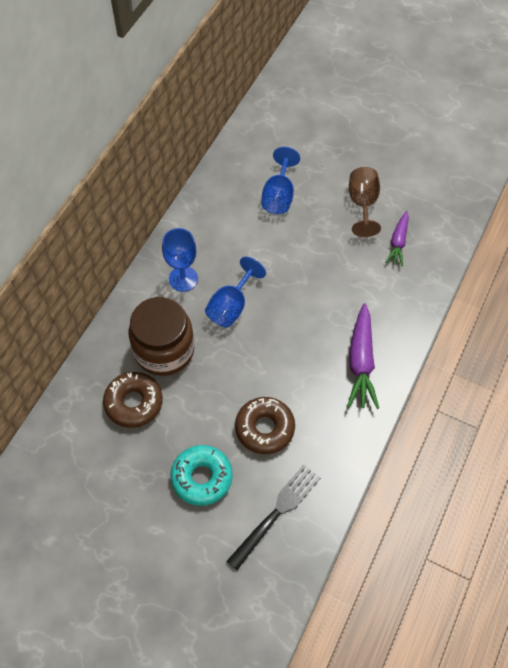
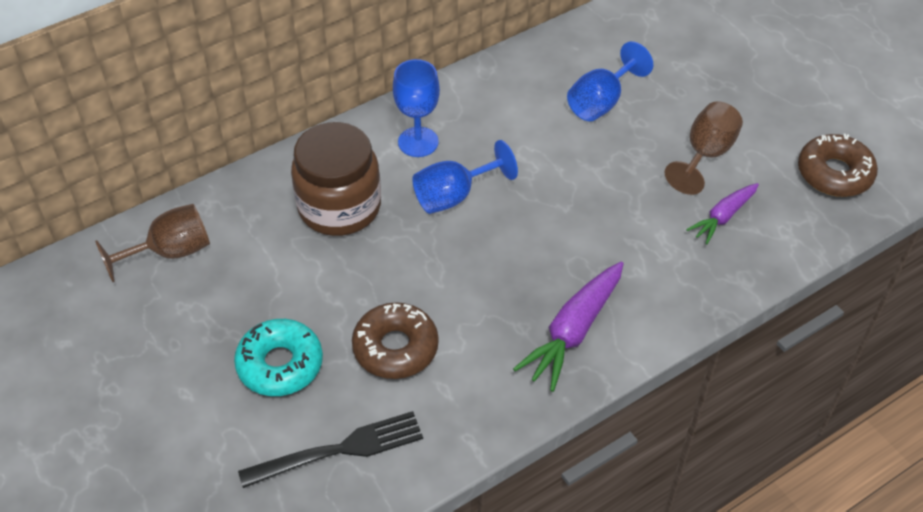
camera: 30 degrees right, 10 degrees down
brown donut [103,372,163,428] -> brown donut moved to [798,134,878,197]
none -> brown goblet [95,204,210,282]

